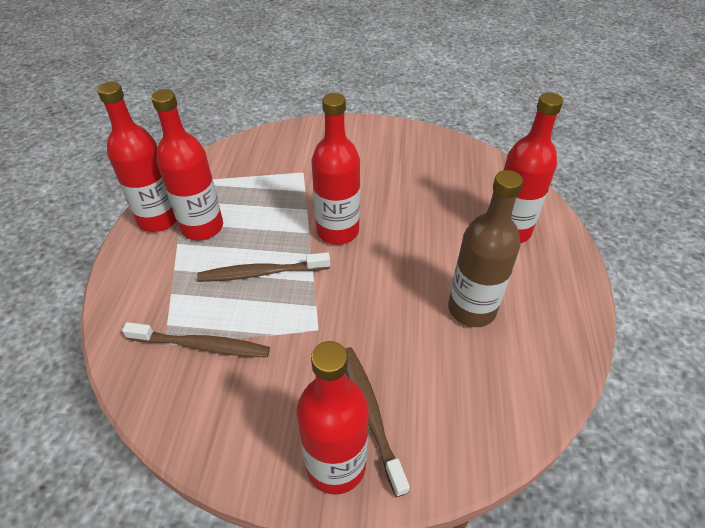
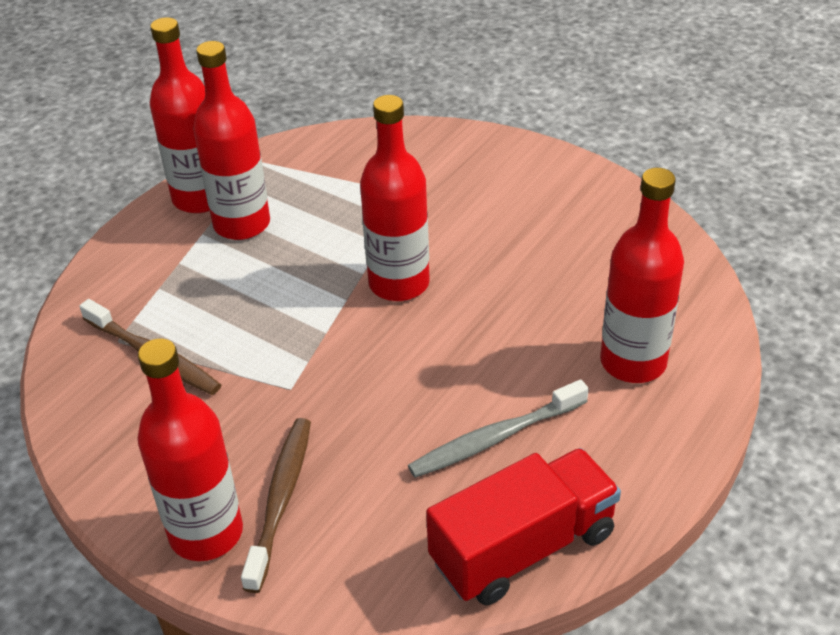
camera: 30 degrees right, 5 degrees down
brown toothbrush [197,252,330,282] -> none
brown bottle [448,170,523,327] -> grey toothbrush [408,379,589,478]
none -> red truck [426,448,621,606]

